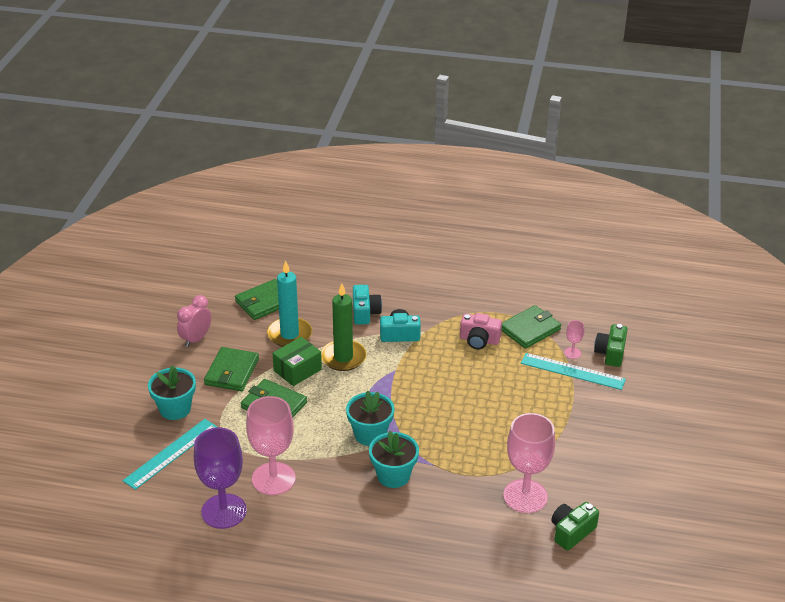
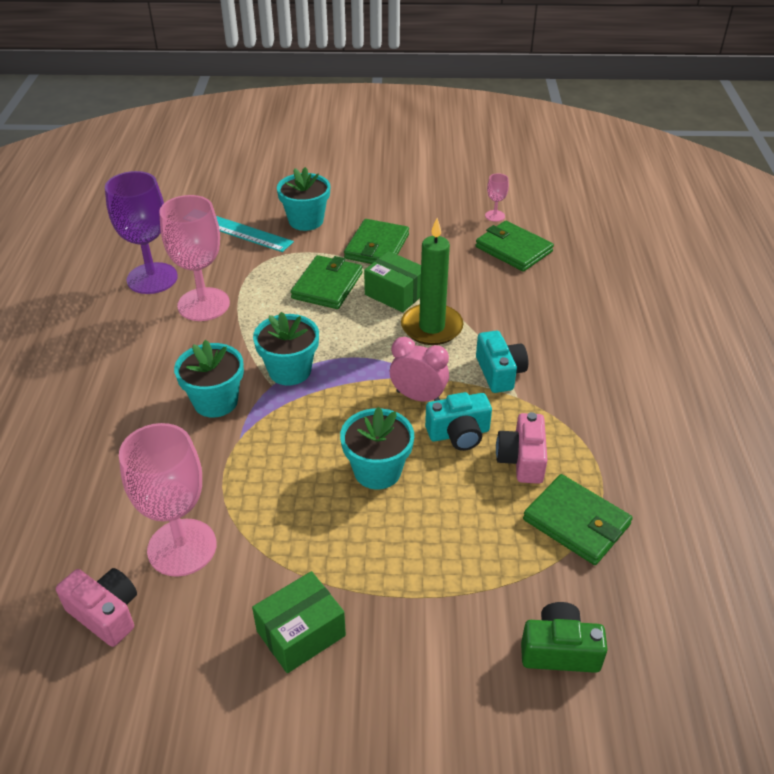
camera: 80 degrees right, 5 degrees up
pink clock [177,295,211,347] -> pink clock moved to [390,337,449,402]
green wallet [204,347,259,391] -> green wallet turned 75 degrees counterclockwise [344,219,409,264]
turquoise candle [267,260,312,347] -> none
turquoise camera [353,285,382,325] -> turquoise camera moved to [425,392,492,451]
turquoise ruler [521,353,626,390] -> none
green camera [551,502,599,551] -> pink camera [56,568,137,647]
pink goblet [564,320,584,359] -> pink goblet moved to [485,173,509,222]
none -> green box [252,571,346,673]
none -> turquoise flower pot [340,407,414,489]

